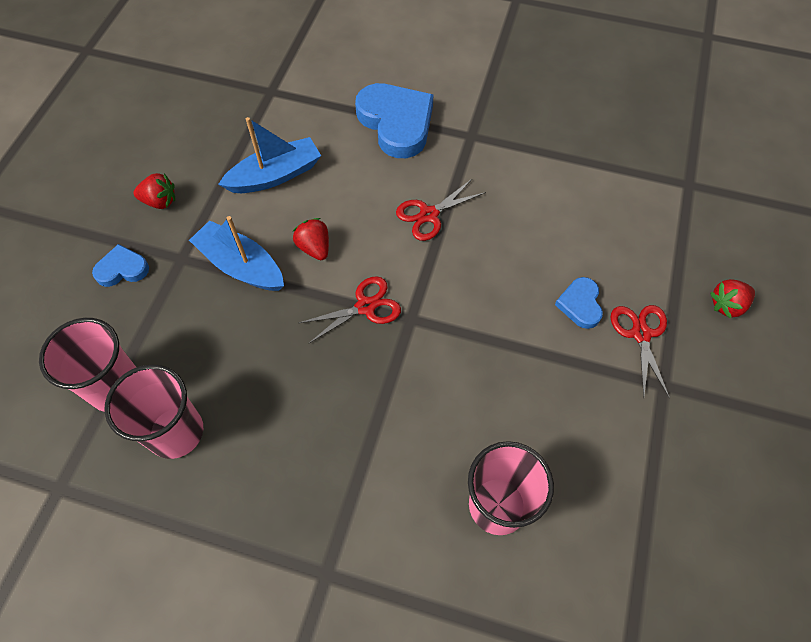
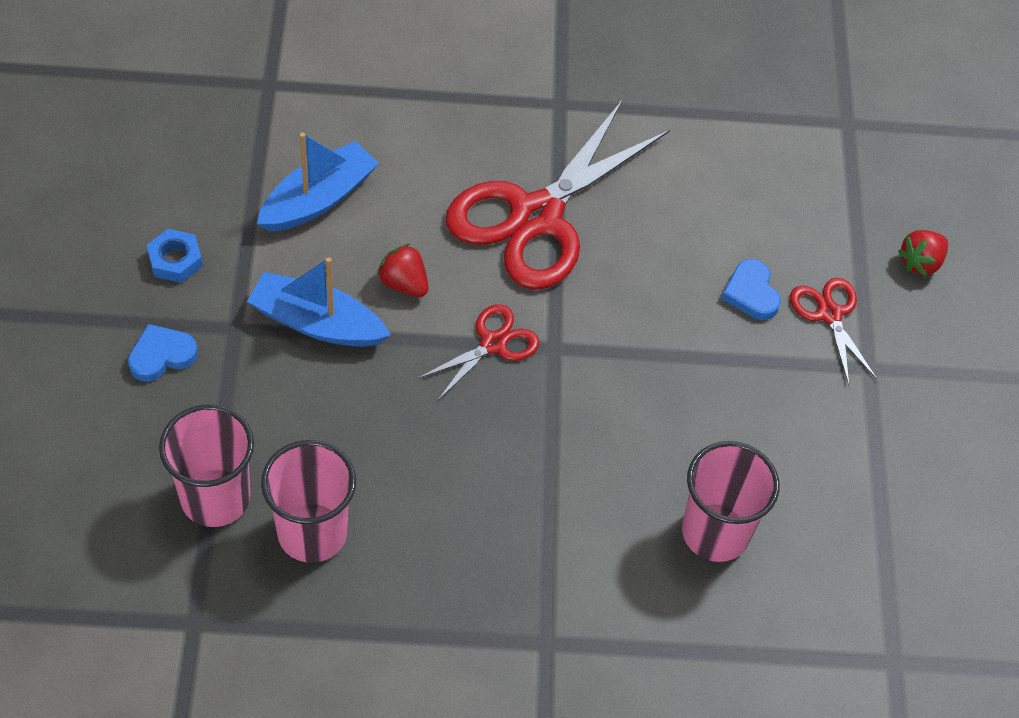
camera: 20 degrees left, 5 degrees down
red strawberry [133,173,175,209] -> blue nut [147,229,203,283]
blue heart [355,83,434,158] -> none
red scissors [396,178,486,241] -> red scissors [446,99,670,290], size x2.11

